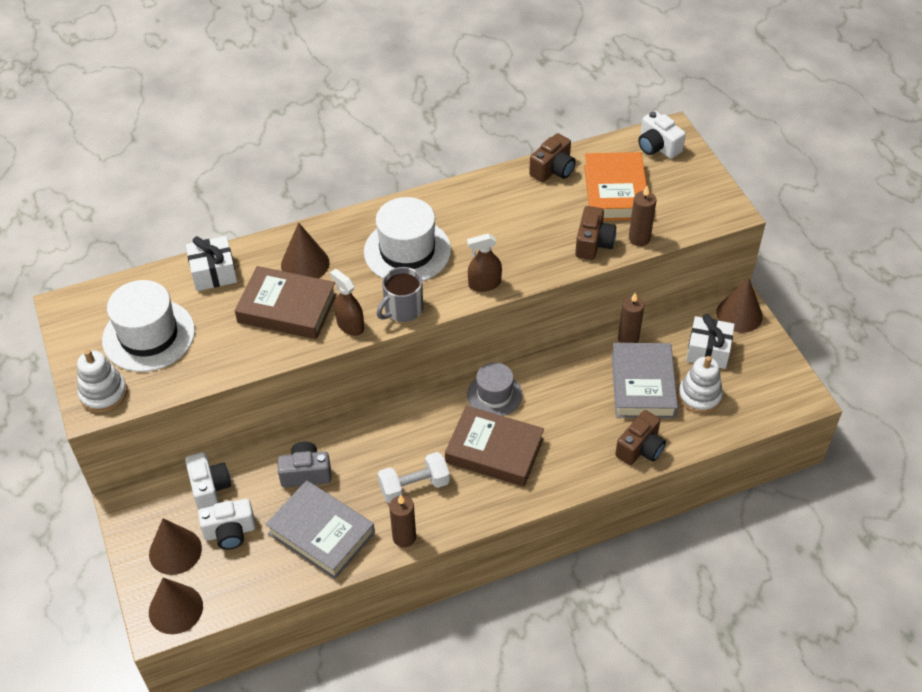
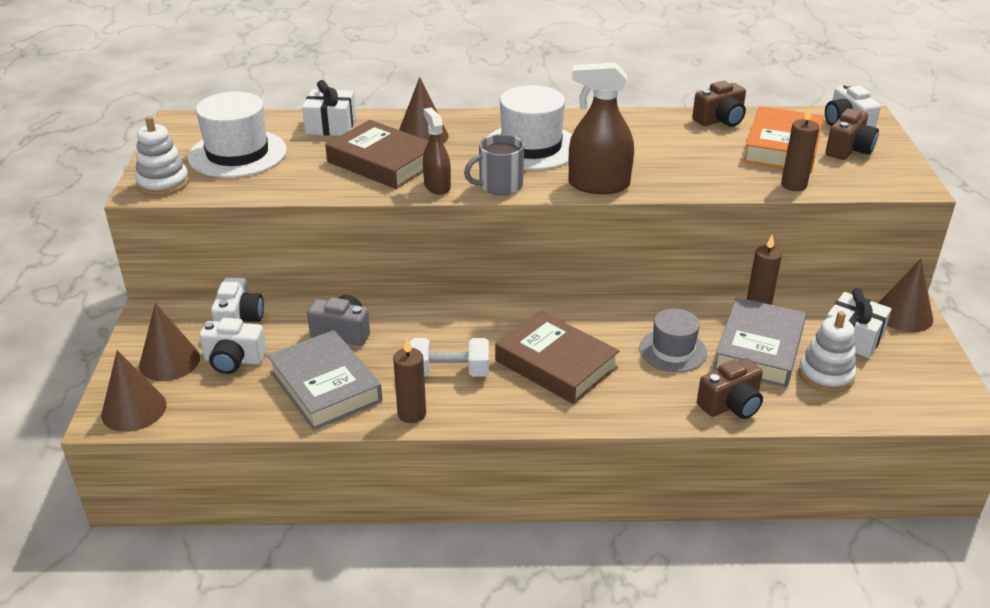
camera: 20 degrees right, 15 degrees down
brown spray bottle [467,233,502,292] -> brown spray bottle [569,63,634,194], size x1.61
grey hat [467,362,522,416] -> grey hat moved to [639,309,707,372]
brown camera [575,206,616,260] -> brown camera moved to [826,109,879,160]

